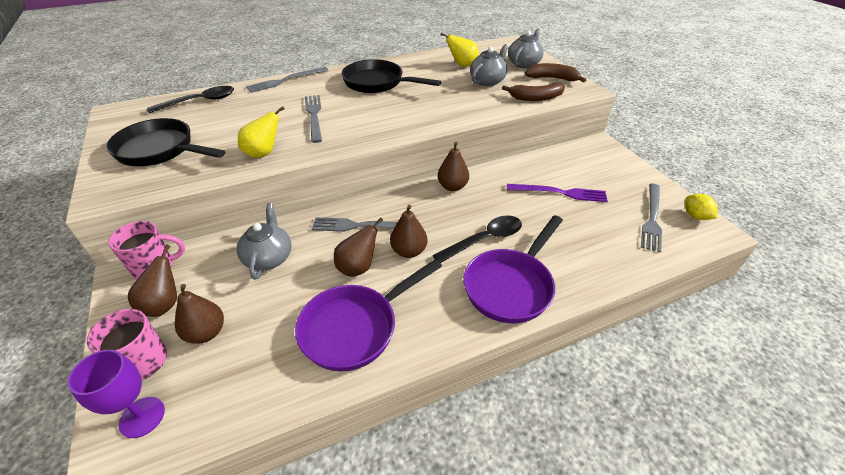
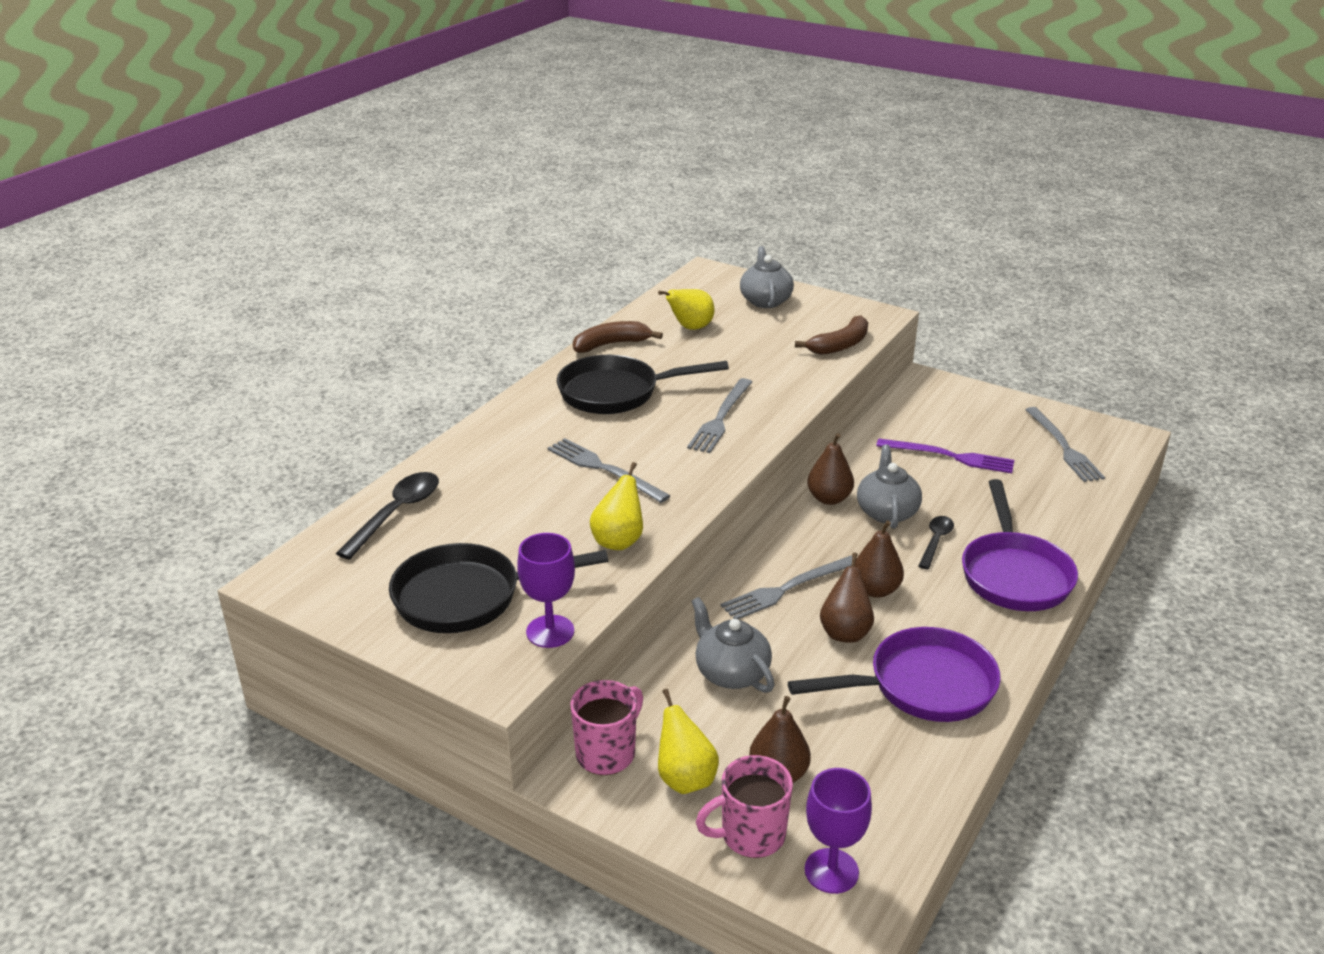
camera: 35 degrees left, 10 degrees down
brown pear [128,244,177,317] -> yellow pear [658,689,719,794]
grey fork [246,67,329,93] -> grey fork moved to [687,378,752,453]
purple pan [295,259,442,371] -> purple pan turned 120 degrees counterclockwise [788,627,1001,722]
black spoon [433,216,522,263] -> black spoon [919,516,954,569], size x0.63
grey teapot [470,44,508,86] -> grey teapot moved to [857,445,922,529]
purple fork [507,184,608,202] -> purple fork turned 45 degrees clockwise [876,438,1014,473]
brown banana [525,63,586,83] -> brown banana moved to [573,321,663,353]
yellow lemon [685,194,717,220] -> none
none -> purple goblet [517,533,575,648]

